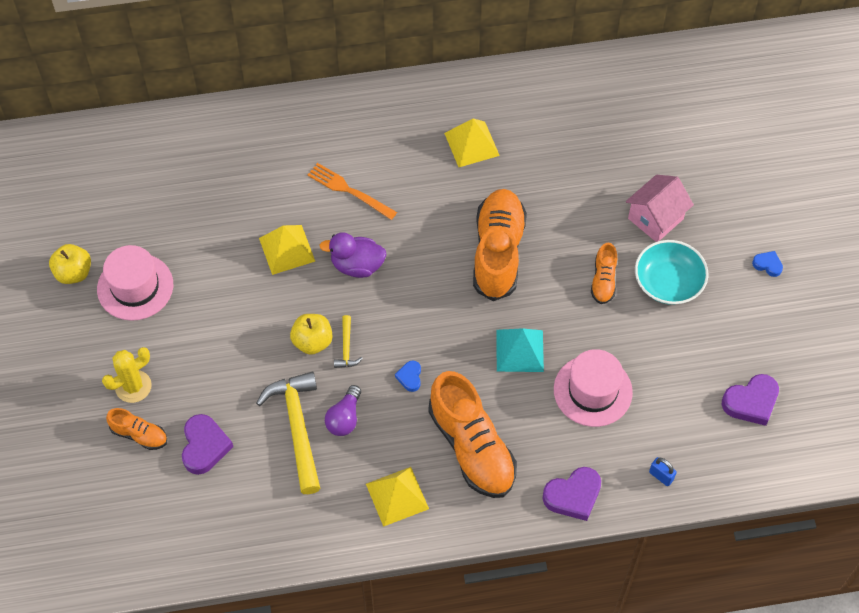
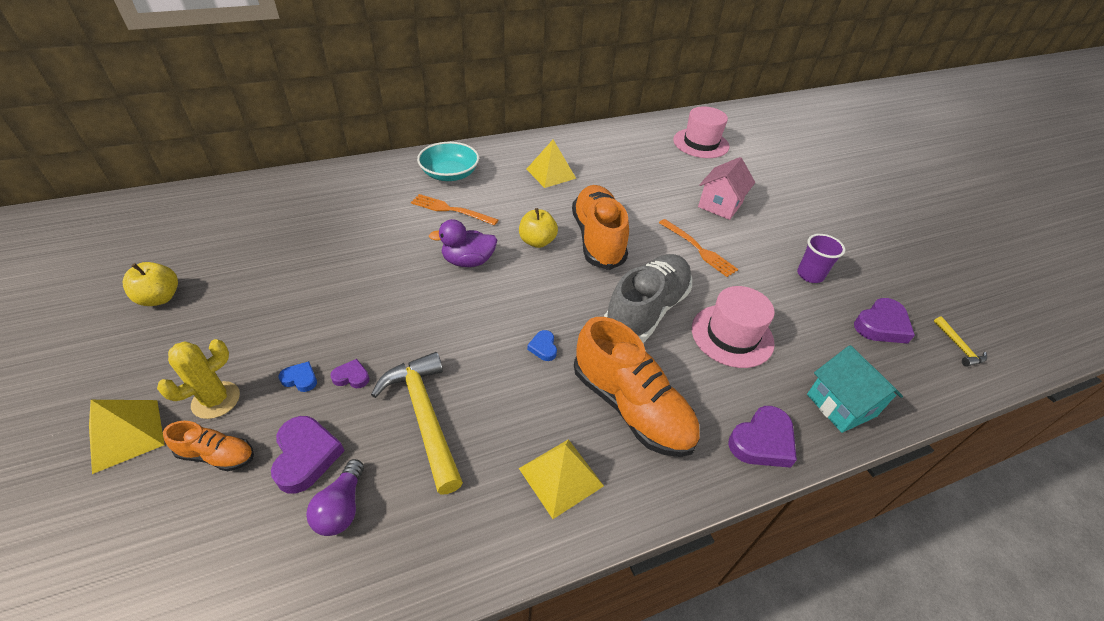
camera: 15 degrees left, 15 degrees down
pink hat [97,245,173,321] -> pink hat moved to [673,106,729,158]
yellow pyramid [259,225,315,275] -> yellow pyramid moved to [89,400,165,474]
yellow apple [290,314,333,355] -> yellow apple moved to [519,208,558,248]
purple light bulb [325,385,361,436] -> purple light bulb moved to [306,459,364,536]
yellow hammer [334,315,363,368] -> yellow hammer moved to [934,316,987,367]
turquoise pyramid [496,328,544,372] -> grey shoe [604,254,692,343]
orange shoe [591,243,617,304] -> orange fork [659,219,739,277]
turquoise bowl [635,240,709,305] -> turquoise bowl moved to [417,142,479,181]
blue padlock [649,457,677,486] -> turquoise house [807,345,903,433]
blue heart [752,251,783,277] -> blue heart moved to [278,361,317,392]
none -> purple heart [330,359,370,388]
none -> purple cup [797,234,845,283]

